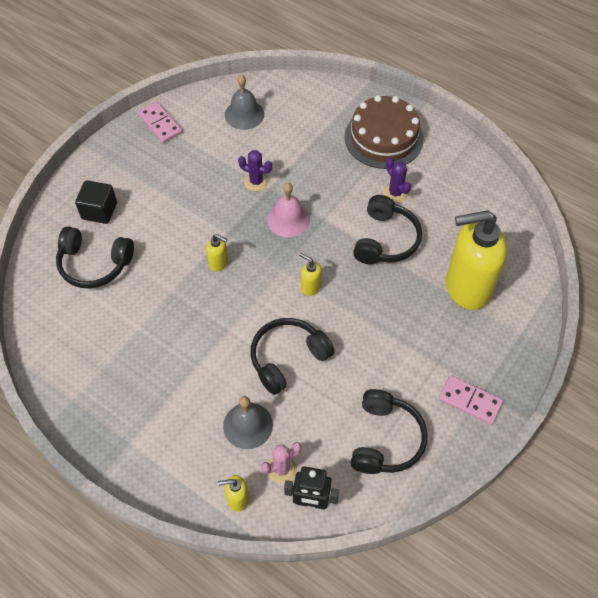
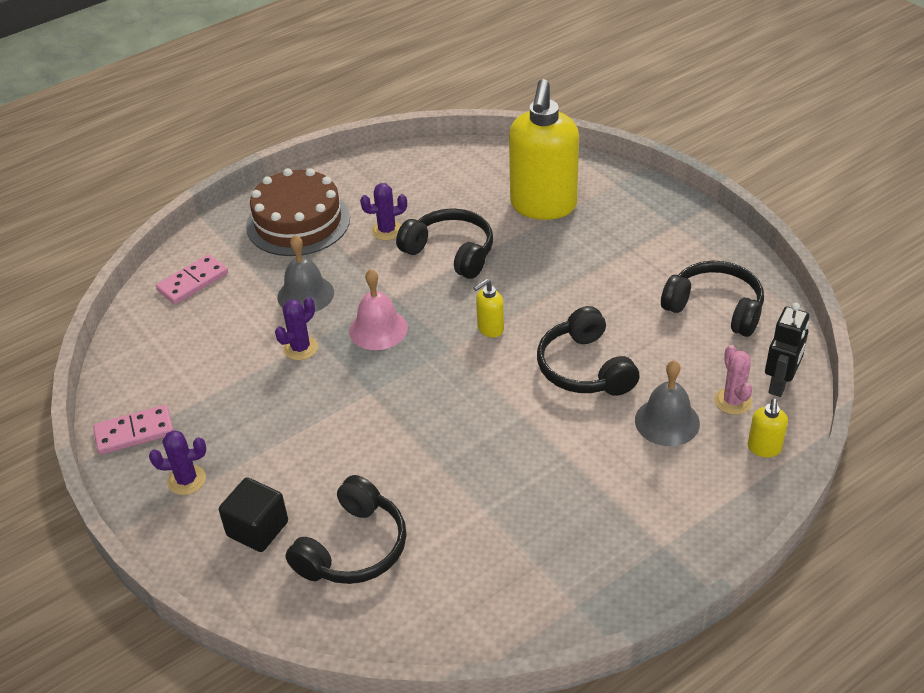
camera: 70 degrees left, 15 degrees down
yellow soap dispenser [206,234,228,272] -> none
grey bell [225,75,264,130] -> grey bell moved to [277,235,334,312]
pink domino [439,375,503,425] -> pink domino moved to [156,254,228,304]
none -> purple cactus [149,430,206,495]

